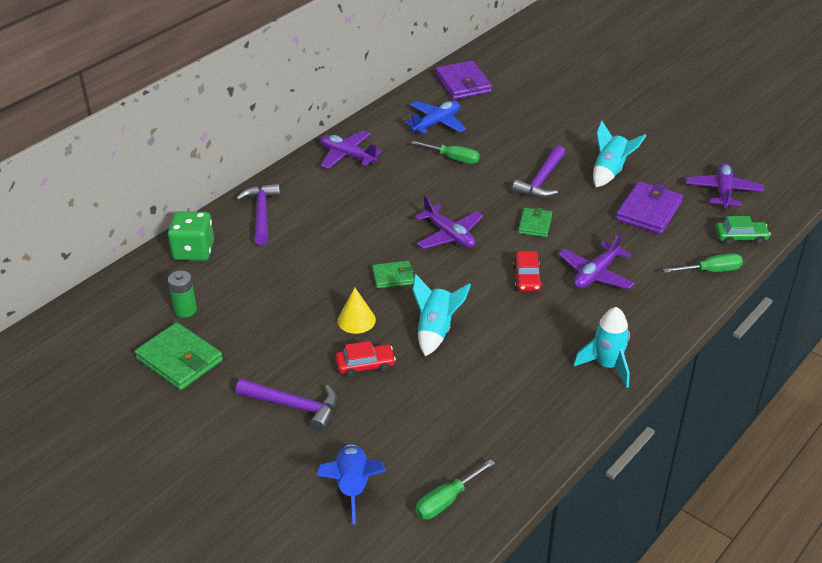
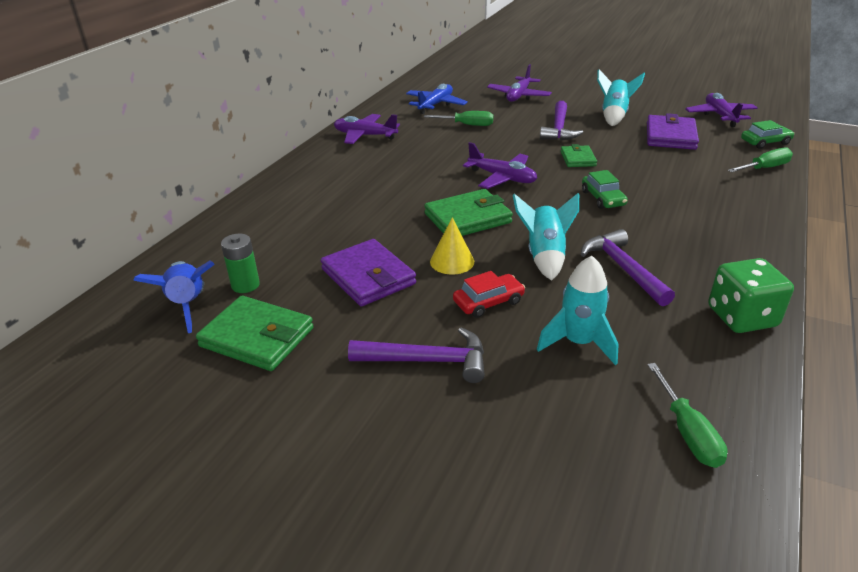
camera: 15 degrees left, 5 degrees down
green dice [168,211,214,261] -> green dice moved to [708,258,794,333]
purple hammer [236,184,280,245] -> purple hammer moved to [581,229,675,306]
blue rocket [316,445,386,525] -> blue rocket moved to [133,260,215,333]
green wallet [372,261,414,289] -> green wallet [424,189,513,236], size x1.69
green screwdriver [415,459,495,519] -> green screwdriver turned 45 degrees counterclockwise [647,363,728,468]
purple wallet [435,61,492,100] -> purple wallet moved to [321,239,416,306]
red car [513,251,543,291] -> green car [582,170,628,209]
purple plane [559,232,635,289] -> purple plane moved to [487,64,552,102]
turquoise rocket [574,307,630,388] -> turquoise rocket moved to [537,256,619,365]

